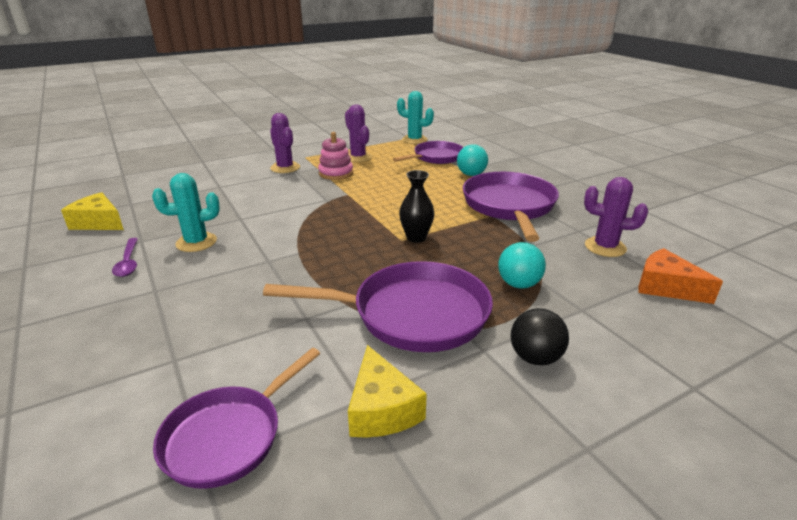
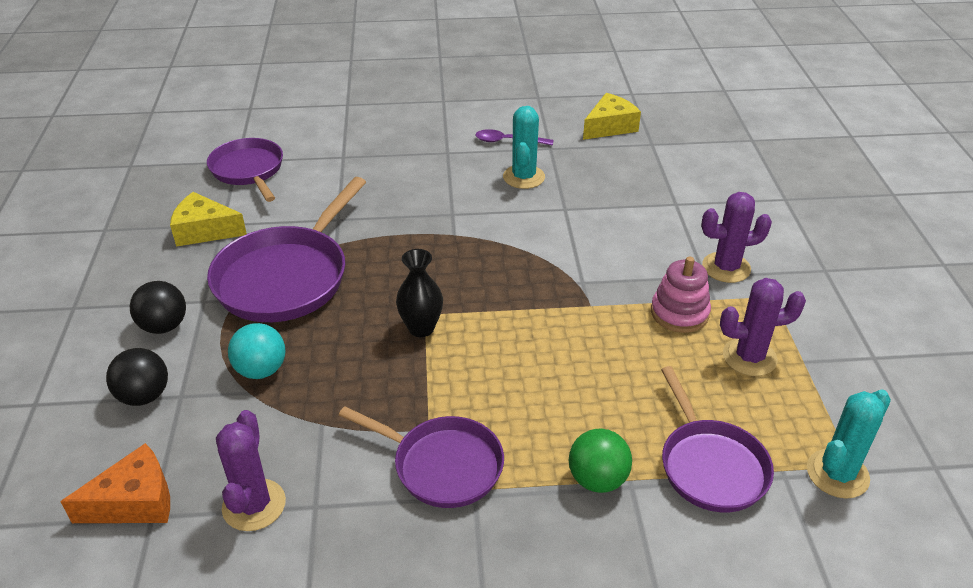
camera: 115 degrees right, 10 degrees up
turquoise ball [457,144,488,176] -> green ball [569,428,632,493]
purple pan [463,172,559,242] -> purple pan [339,406,504,508], size x0.65
purple cactus [584,177,648,257] -> purple cactus turned 45 degrees counterclockwise [216,410,286,531]
none -> black ball [106,348,168,406]

